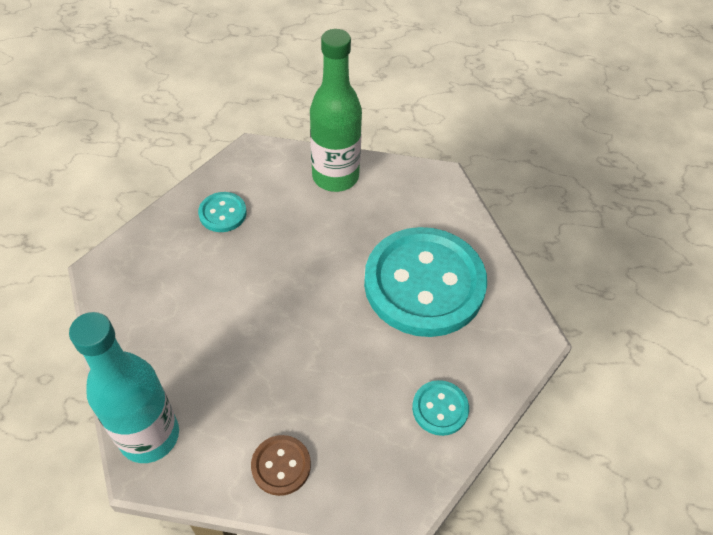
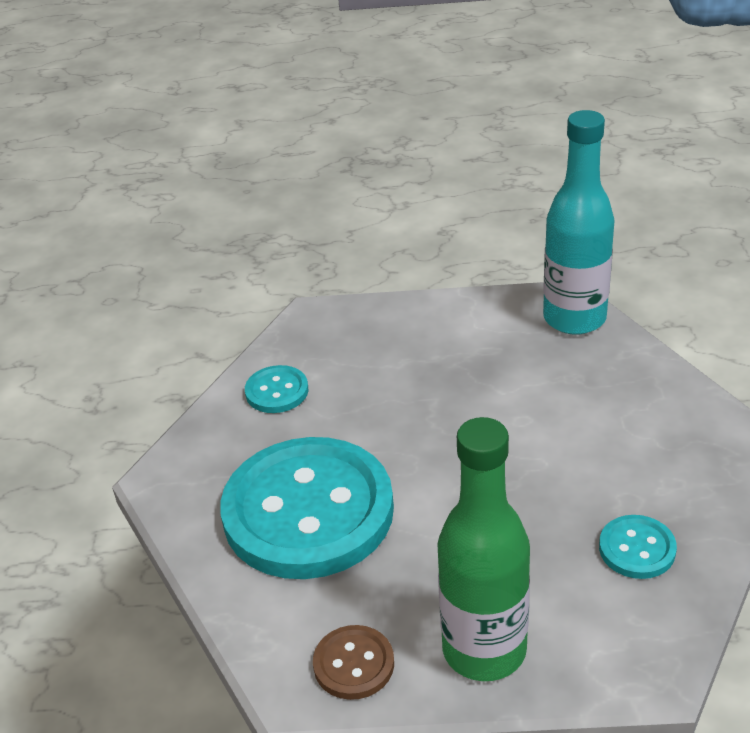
camera: 175 degrees right, 15 degrees down
brown button [251,435,311,496] -> brown button moved to [313,625,394,700]

